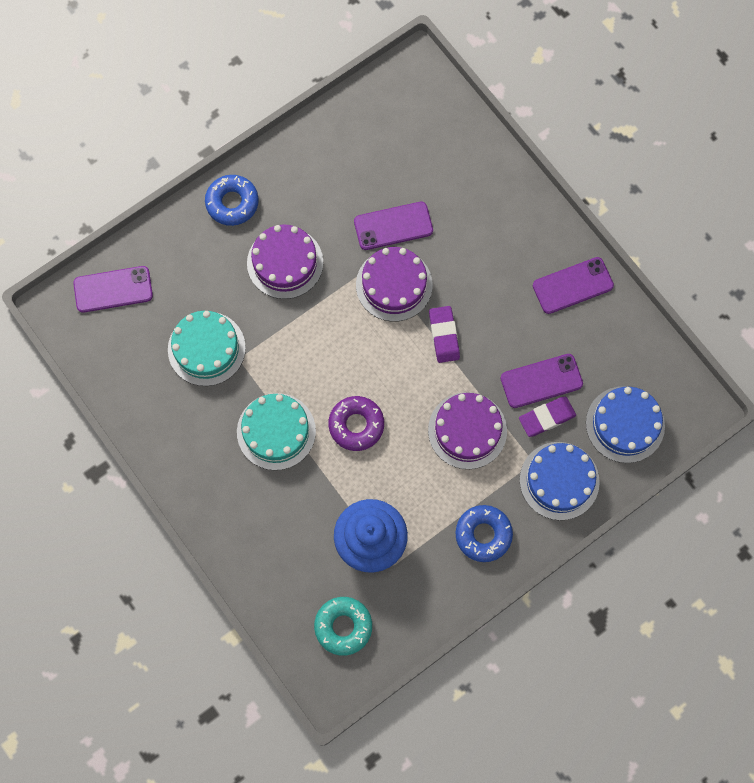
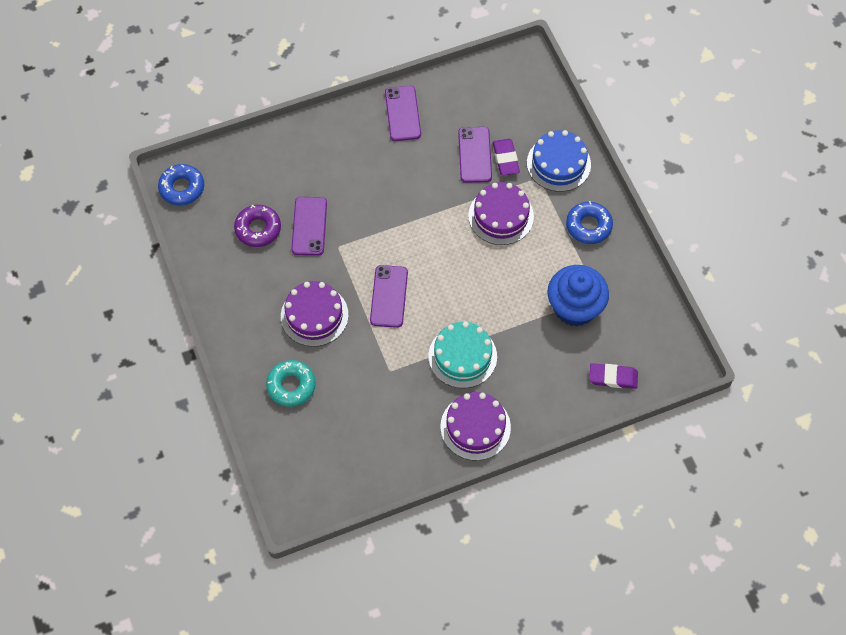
camera: 75 degrees left, 10 degrees down
purple phone [73,266,153,313] -> purple phone moved to [370,265,408,328]
turquoise cake [168,311,246,386] -> none
blue donut [205,175,259,226] -> blue donut moved to [158,164,204,206]
turquoise donut [314,597,372,656] -> turquoise donut moved to [266,360,316,407]
purple donut [328,396,384,451] -> purple donut moved to [234,205,281,247]
purple cake [356,247,433,322] -> purple cake moved to [440,392,511,461]
purple eraser [429,306,460,363] -> purple eraser moved to [589,363,638,389]
blue cake [586,386,665,463] -> none

